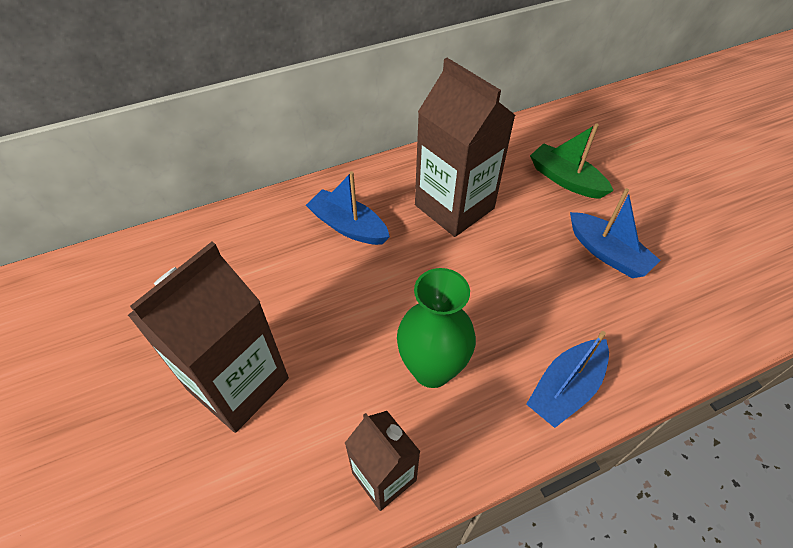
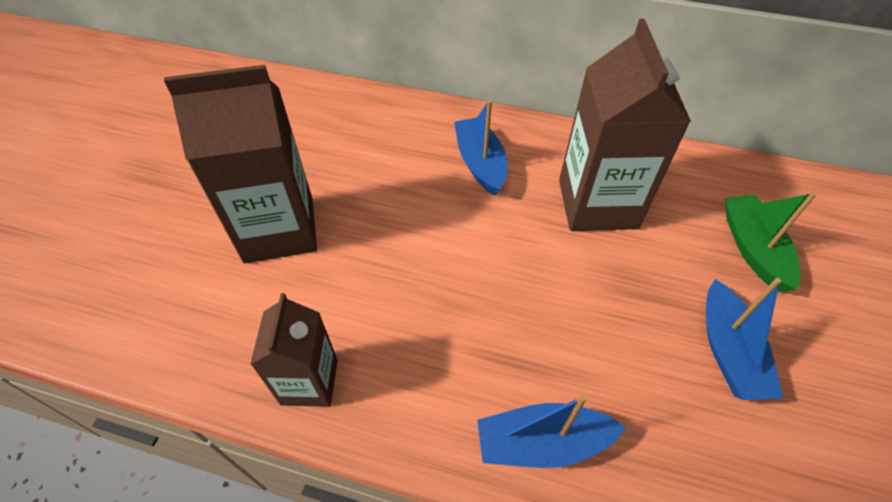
camera: 40 degrees right, 0 degrees up
green vase [397,268,476,388] -> none

